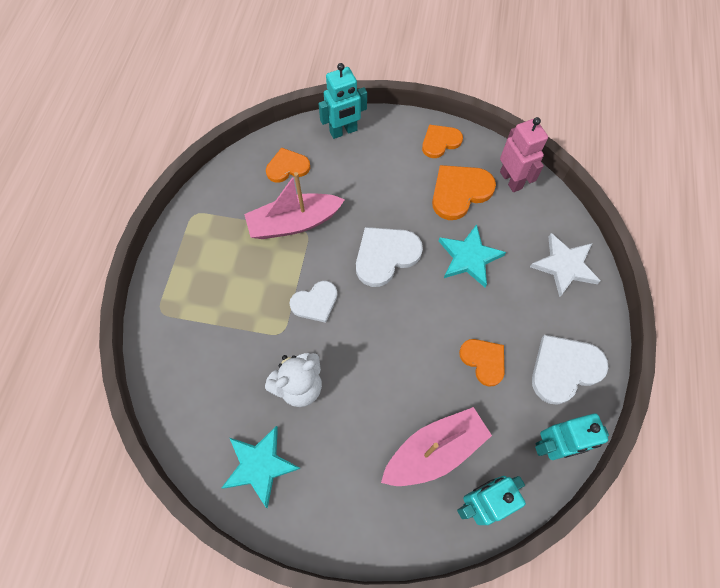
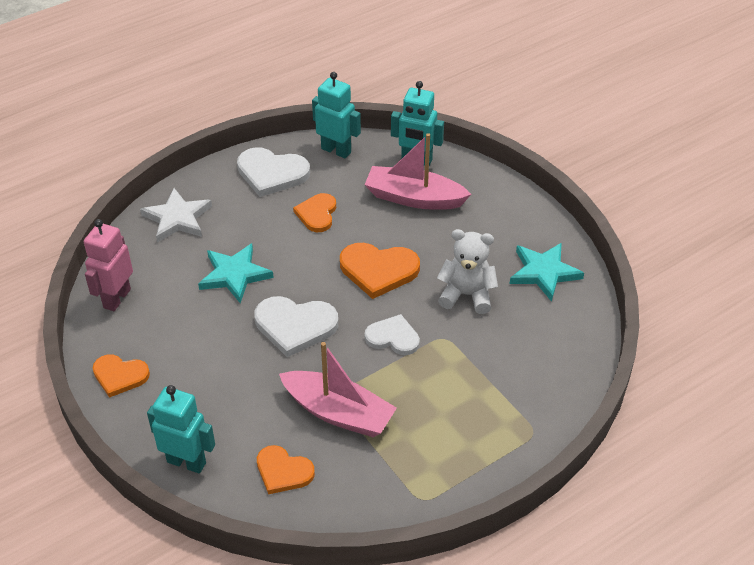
camera: 135 degrees left, 20 degrees down
orange heart [432,165,496,220] -> orange heart moved to [340,243,420,299]

